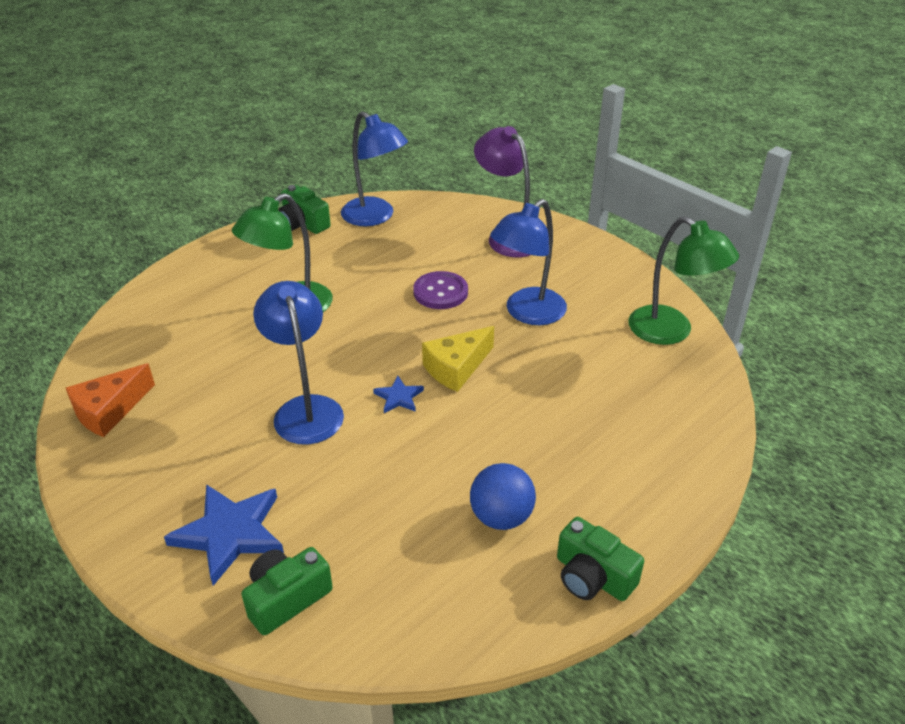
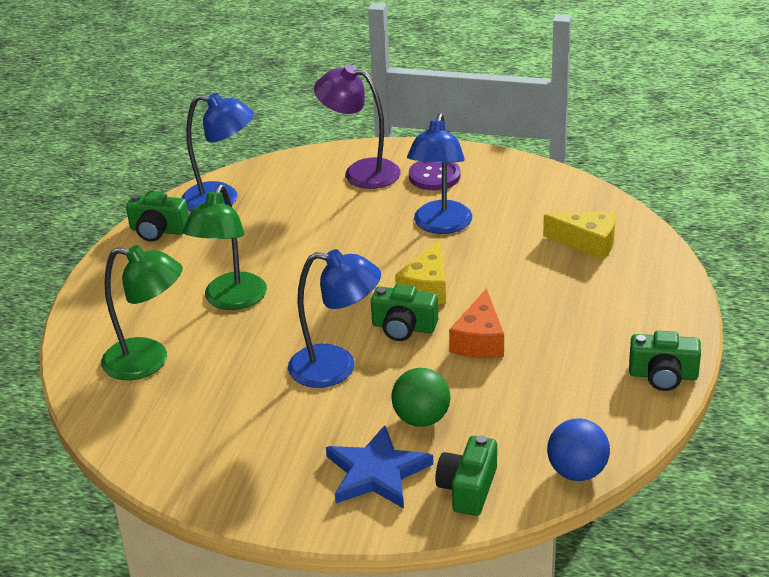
camera: 30 degrees left, 5 degrees down
orange cheese [66,363,155,437] -> orange cheese moved to [449,288,504,358]
blue lamp [253,281,344,445] -> blue lamp turned 150 degrees clockwise [288,249,381,388]
blue star [373,376,424,413] -> green camera [371,284,438,341]
purple button [413,271,468,309] -> purple button moved to [409,161,461,190]
blue ball [470,463,536,530] -> blue ball moved to [547,418,610,481]
green lamp [629,216,739,345] -> green lamp moved to [101,245,183,380]
none -> green ball [391,368,451,427]
none -> yellow cheese [543,211,616,260]

